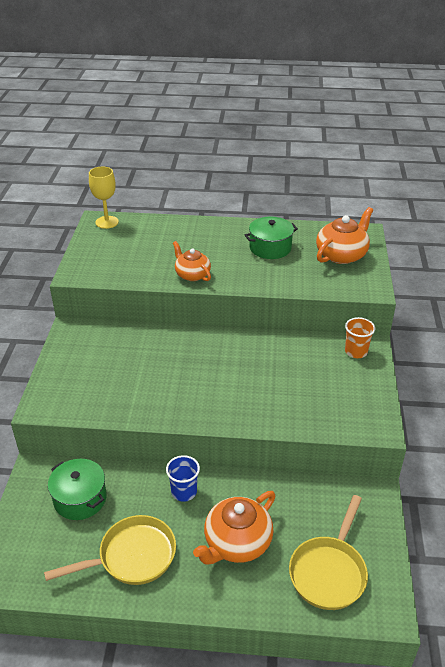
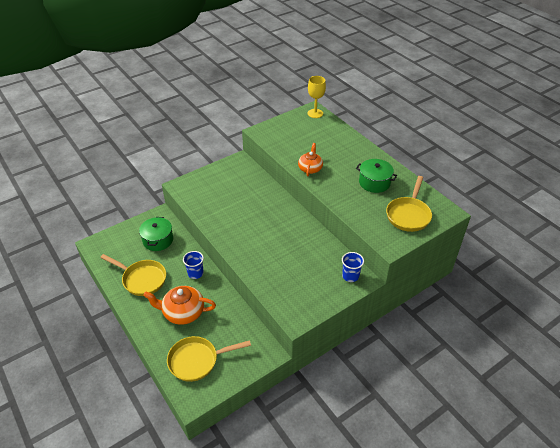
camera: 50 degrees right, 5 degrees up
orange teapot [316,207,373,264] -> yellow pan [386,176,432,232]
orange cup [345,317,375,358] -> blue cup [342,252,364,282]

